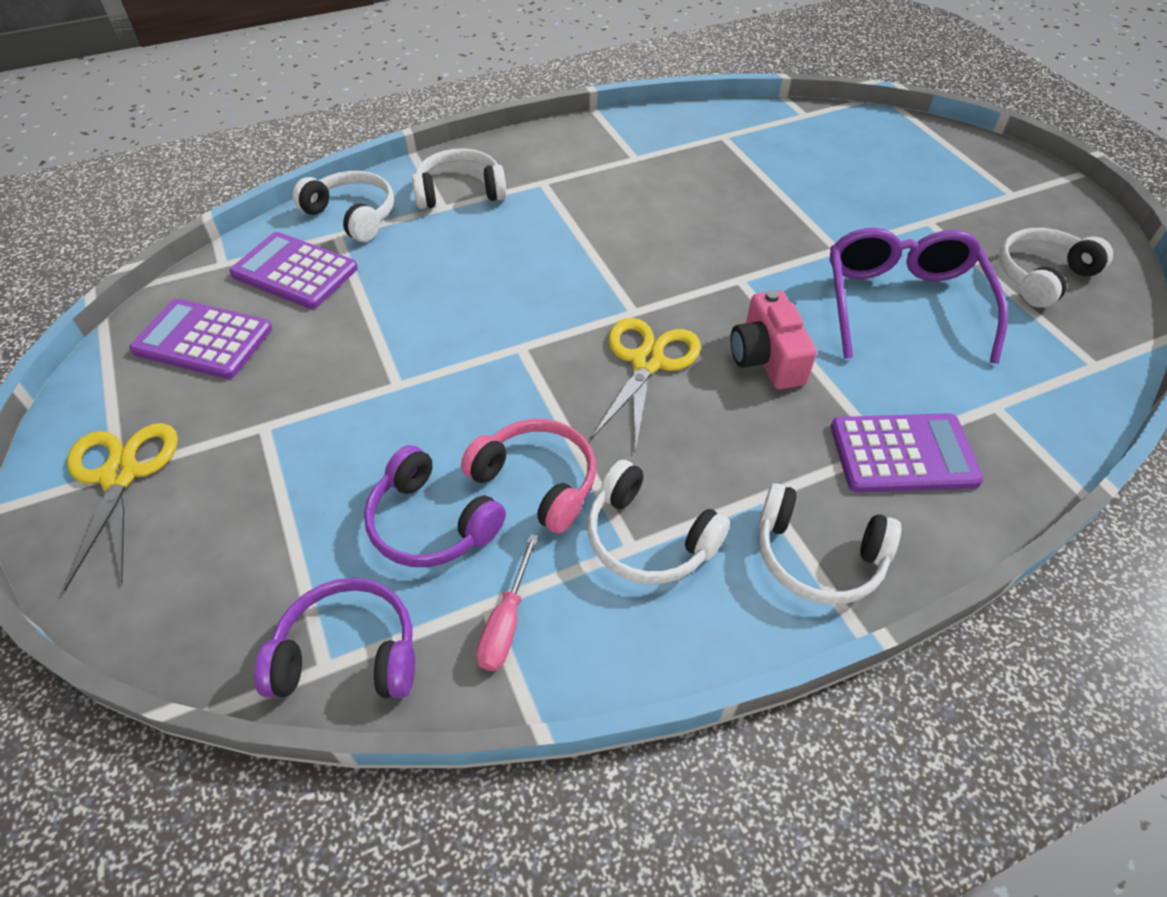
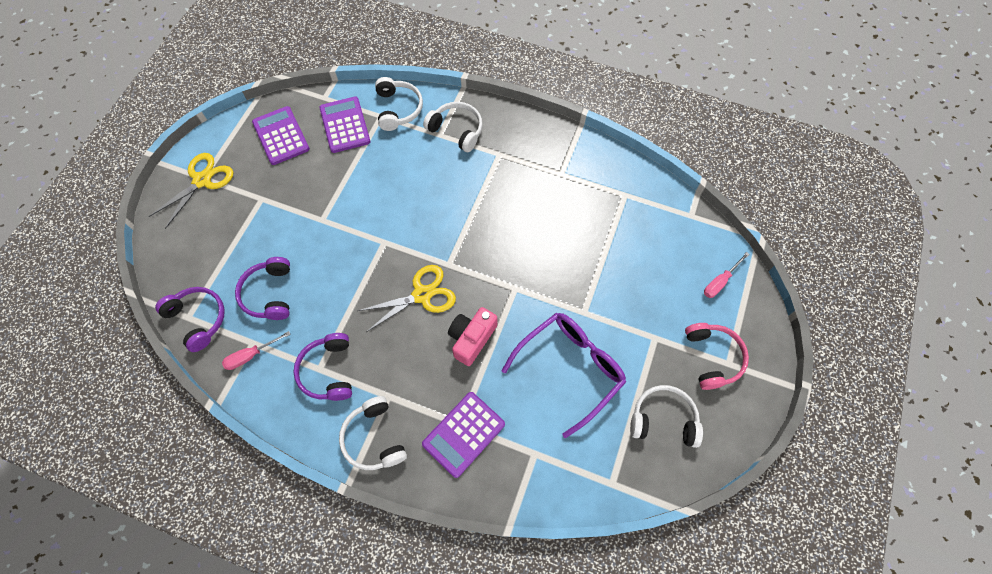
camera: 45 degrees right, 15 degrees up
pink headphones [461,419,596,534] -> pink headphones moved to [685,323,749,390]
white headphones [587,460,730,584] -> purple headphones [294,333,352,401]
purple calculator [830,413,984,493] -> purple calculator turned 90 degrees clockwise [422,392,505,478]
none -> pink screwdriver [704,252,750,298]

